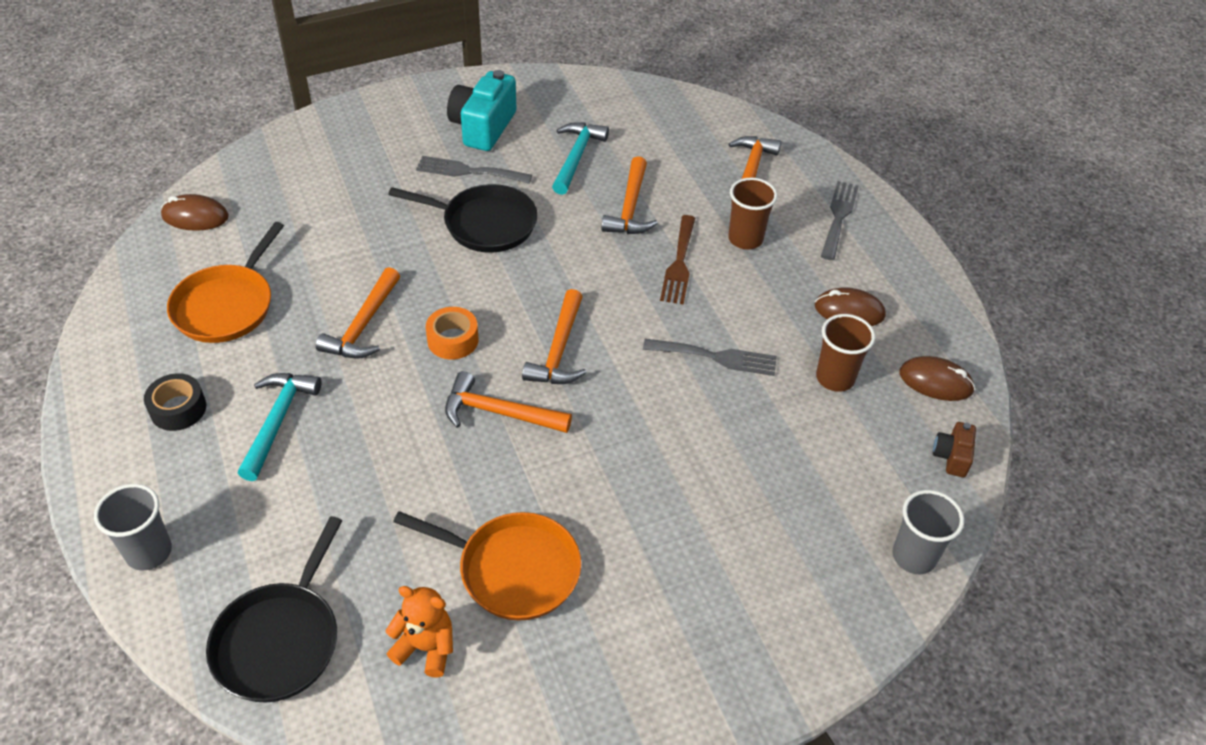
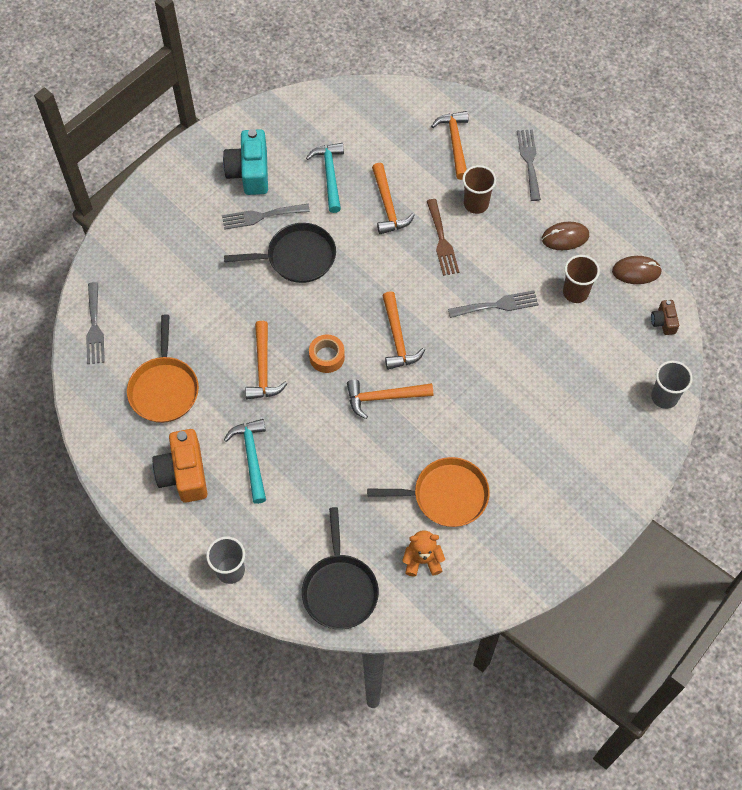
camera: 20 degrees left, 15 degrees up
black tape [144,373,206,431] -> orange camera [152,429,207,503]
brown mouse [161,194,229,231] -> grey fork [86,282,105,364]

